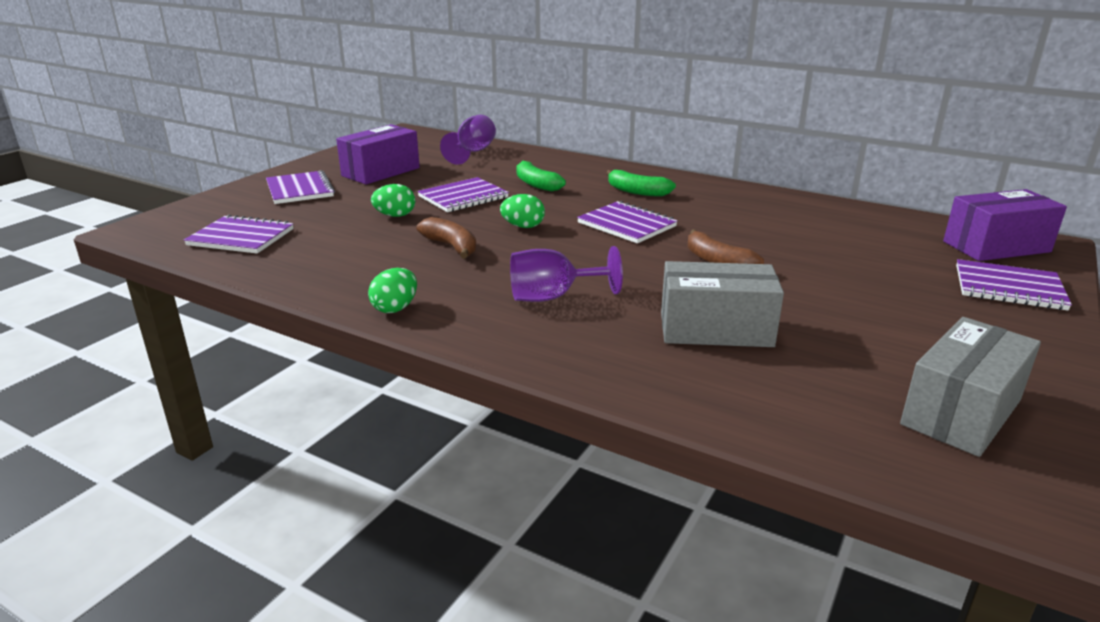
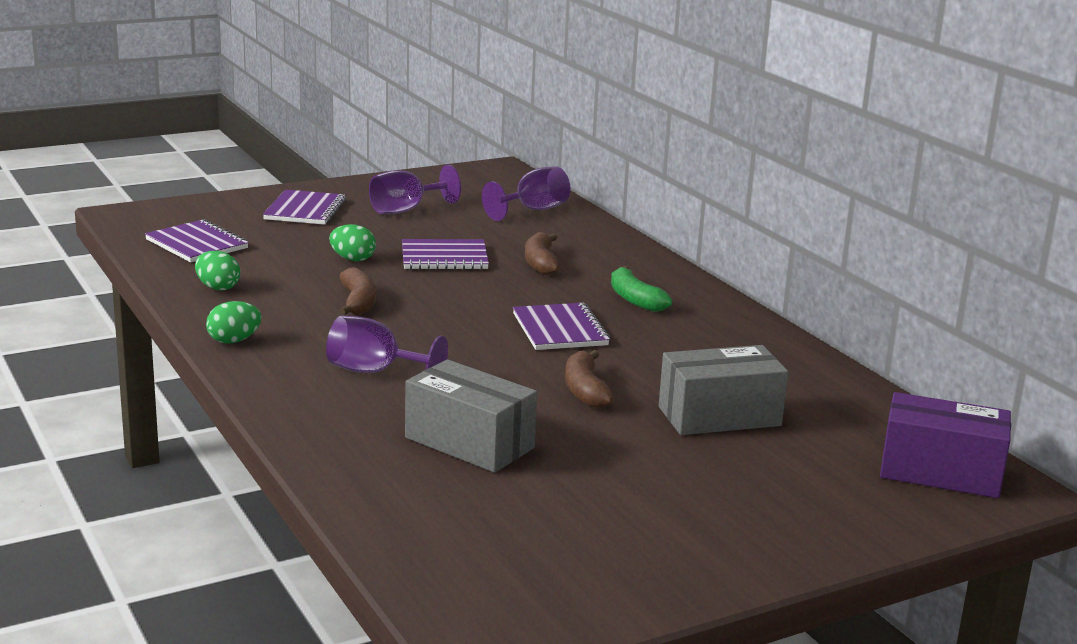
camera: 30 degrees right, 5 degrees down
purple box [336,124,420,184] -> purple goblet [369,165,461,214]
green egg [500,194,545,228] -> green egg moved to [195,251,240,291]
green banana [516,161,566,192] -> brown banana [525,232,560,275]
grey box [900,317,1041,457] -> grey box moved to [659,345,788,435]
purple notebook [956,259,1072,311] -> none

